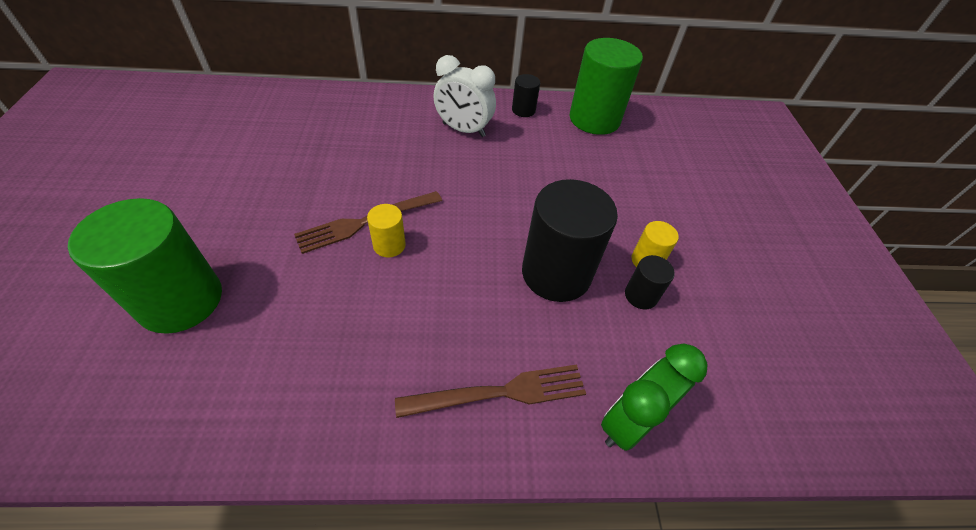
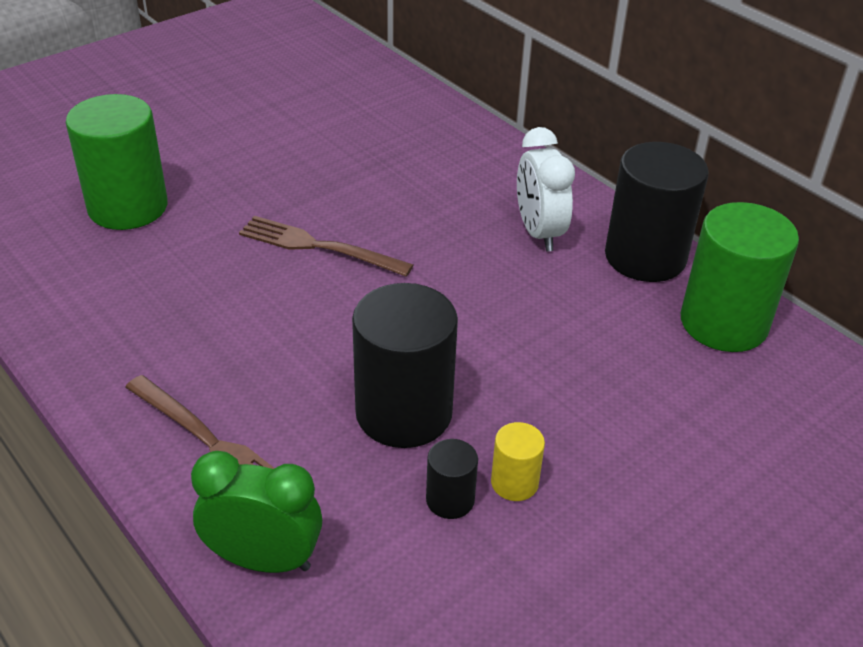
camera: 55 degrees right, 10 degrees down
yellow cylinder [367,204,406,257] -> none
black cylinder [512,74,540,117] -> black cylinder [605,142,709,282], size x2.15

